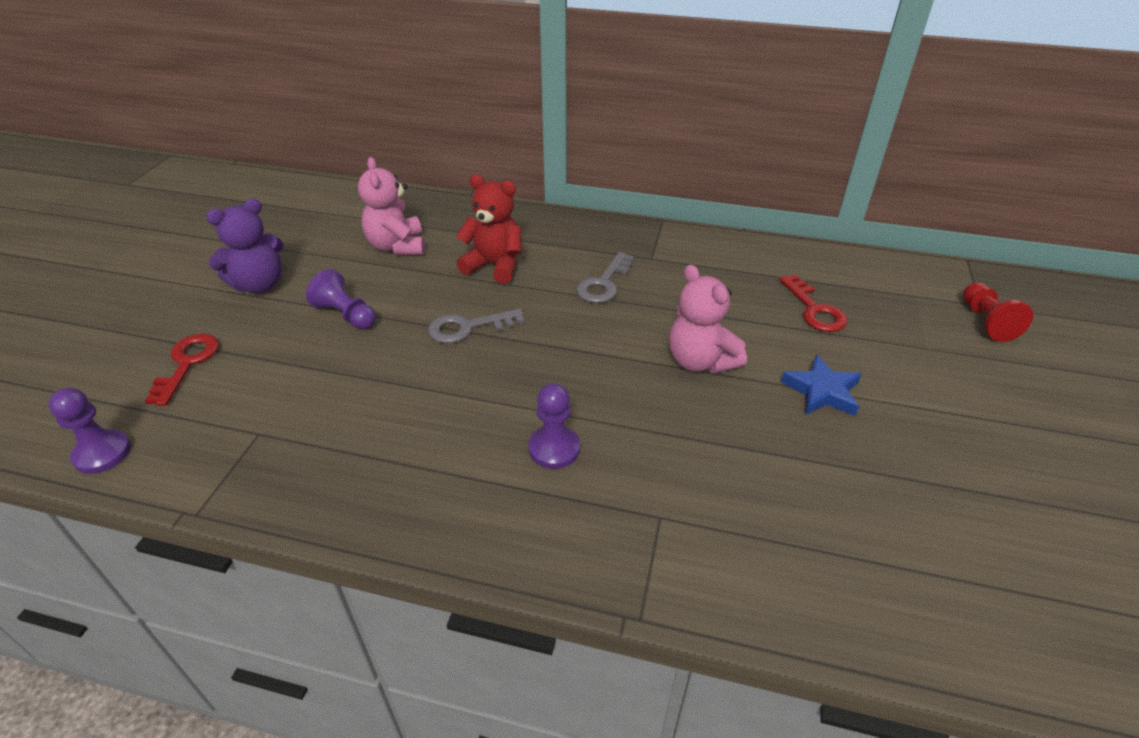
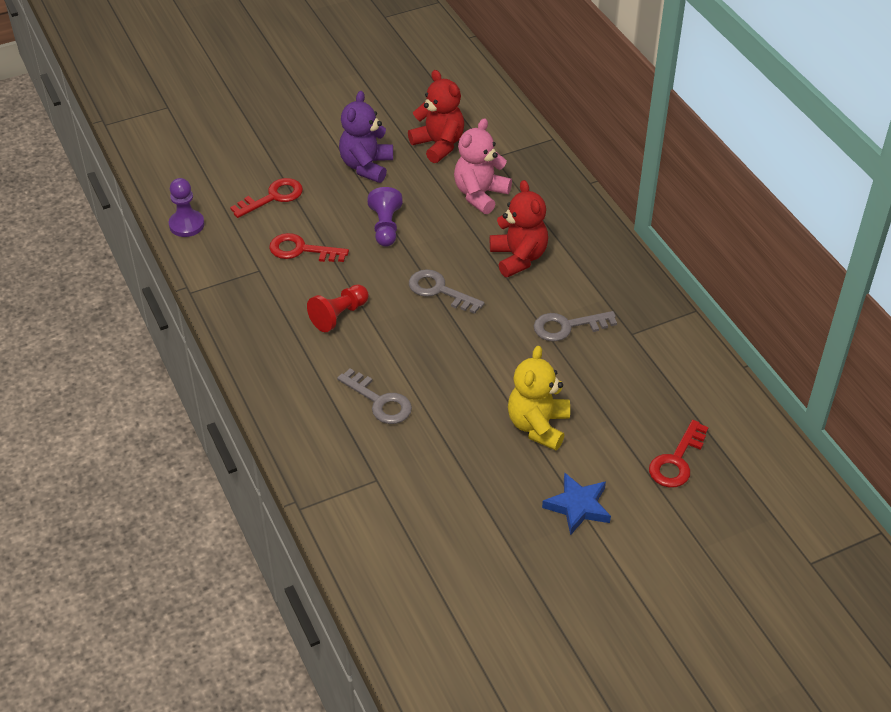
camera: 50 degrees right, 5 degrees up
purple teddy bear [206,198,284,294] -> purple teddy bear turned 90 degrees clockwise [339,91,393,183]
purple pawn [528,383,580,469] -> grey key [337,368,412,424]
pink teddy bear [669,265,747,374] -> yellow teddy bear [508,346,570,450]
red pawn [963,282,1033,342] -> red pawn moved to [307,284,369,332]
none -> red key [269,233,349,262]
none -> red teddy bear [408,70,464,163]

